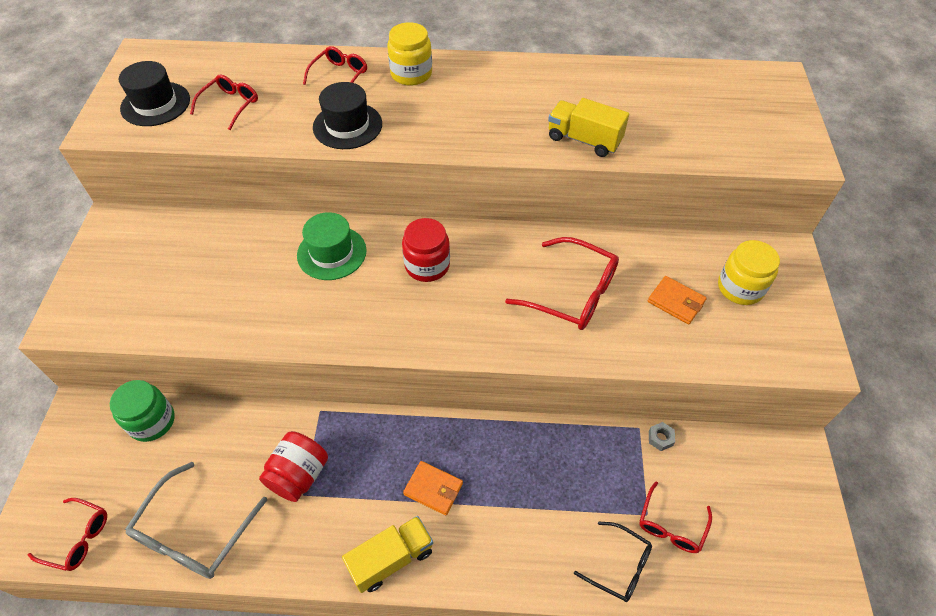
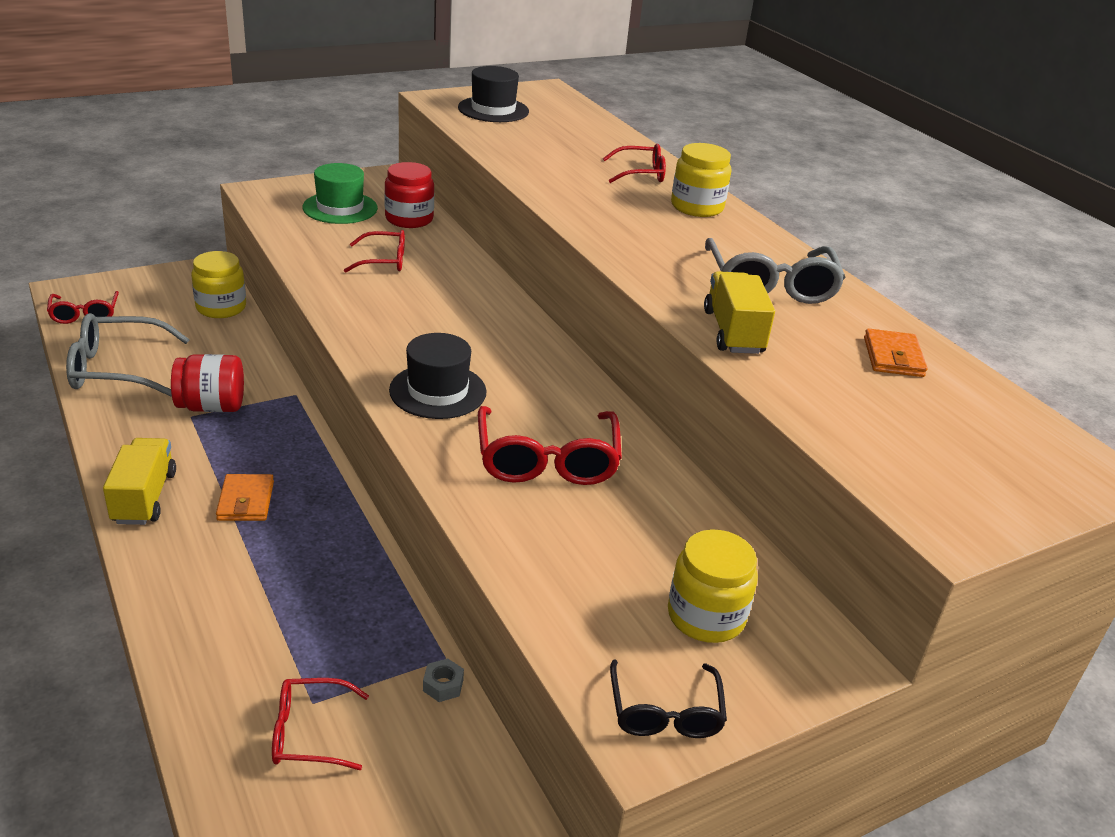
camera: 55 degrees right, 20 degrees down
green jar [110,380,175,442] -> yellow jar [191,251,246,318]
red glasses [190,74,258,130] -> red glasses moved to [344,230,405,273]
green hat [297,212,367,280] -> green hat moved to [302,163,378,224]
black hat [313,82,382,149] -> black hat moved to [389,333,486,419]
yellow truck [342,516,433,593] -> yellow truck turned 120 degrees counterclockwise [103,438,176,525]
red jar [402,218,450,282] -> red jar moved to [384,162,434,228]
black glasses [574,521,652,602] -> black glasses moved to [610,659,727,738]
orange wallet [648,276,707,324] -> orange wallet moved to [864,328,928,377]
none -> grey glasses [705,238,846,304]

